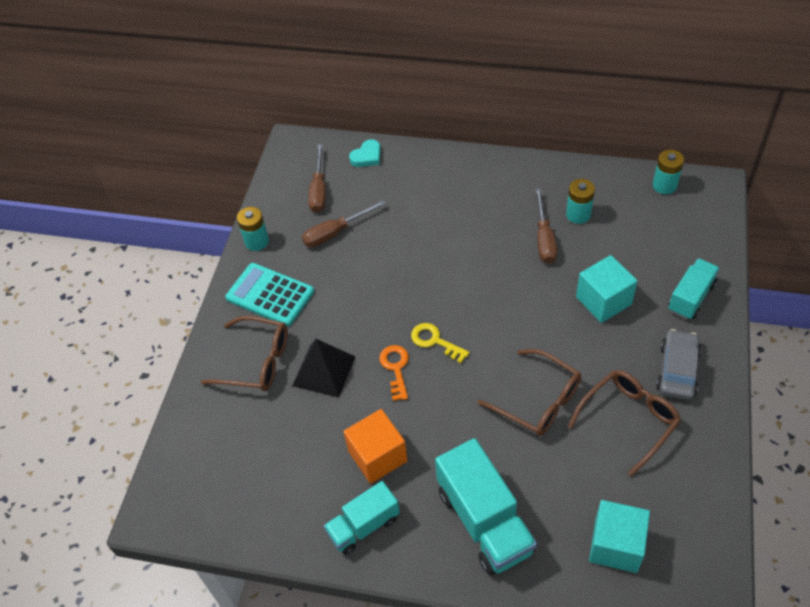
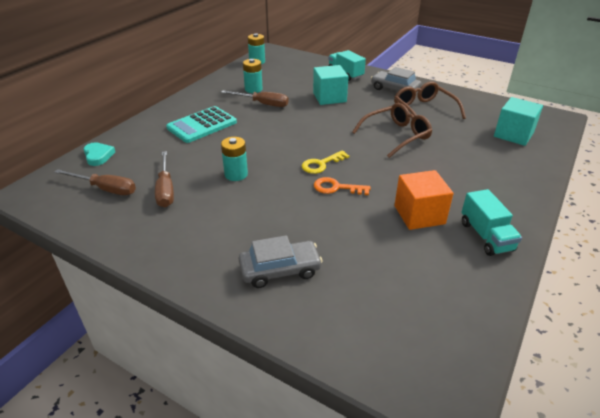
camera: 75 degrees left, 15 degrees down
brown glasses [201,316,288,391] -> grey car [239,235,323,288]
turquoise calculator [225,263,314,326] -> turquoise calculator moved to [166,106,237,143]
turquoise battery [237,207,269,251] -> turquoise battery moved to [221,137,248,181]
black pyramid [292,339,355,398] -> none
turquoise truck [435,438,537,575] -> none

